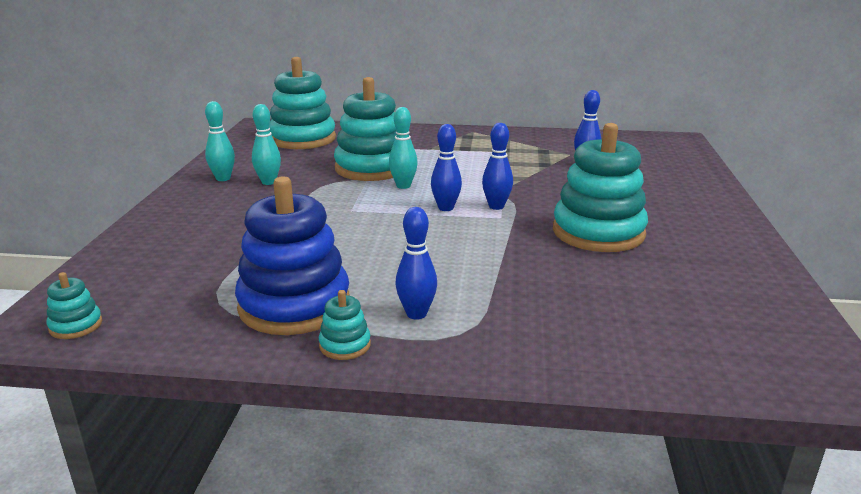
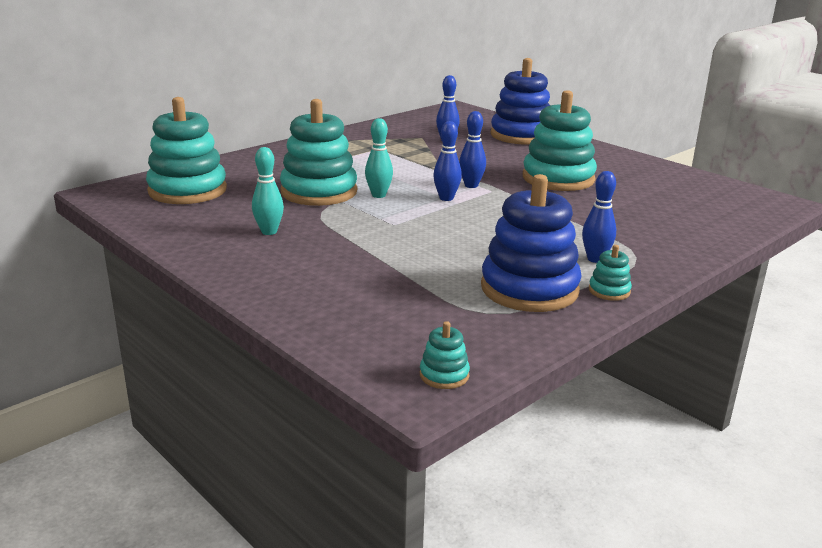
camera: 50 degrees left, 0 degrees up
turquoise bowling pin [205,101,235,181] -> none
none -> blue stacking toy [490,58,550,145]

